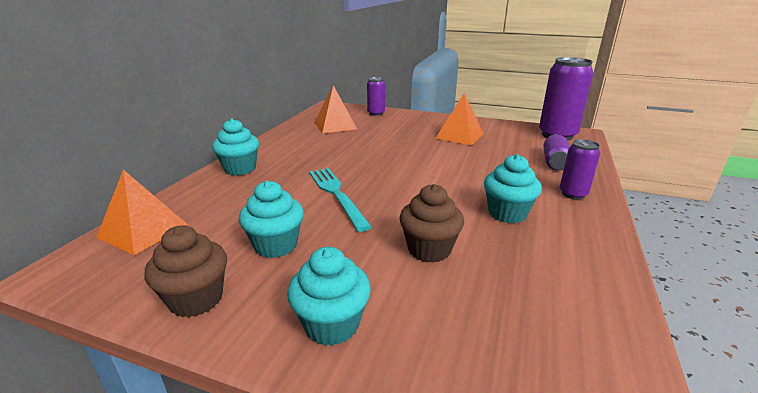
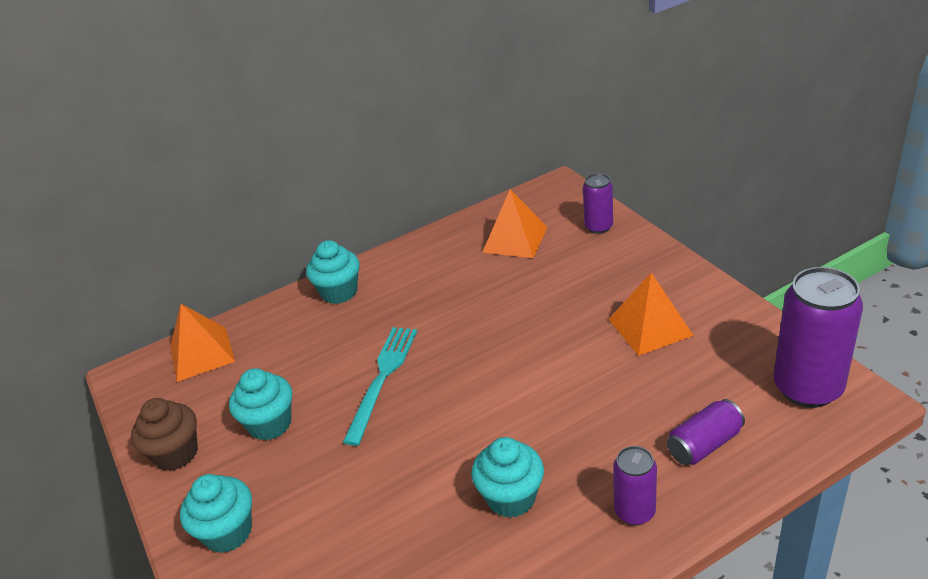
camera: 45 degrees right, 10 degrees up
brown cupcake [400,184,464,263] -> none

